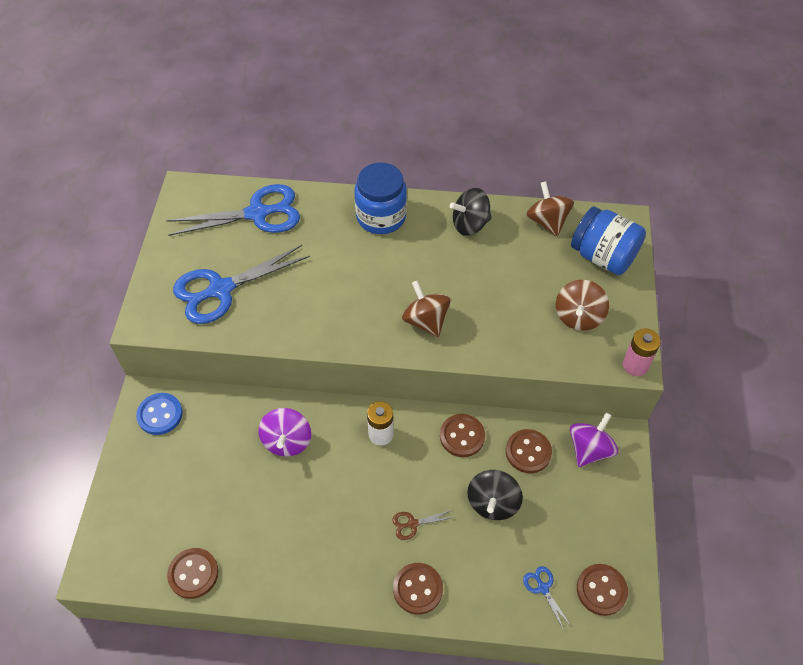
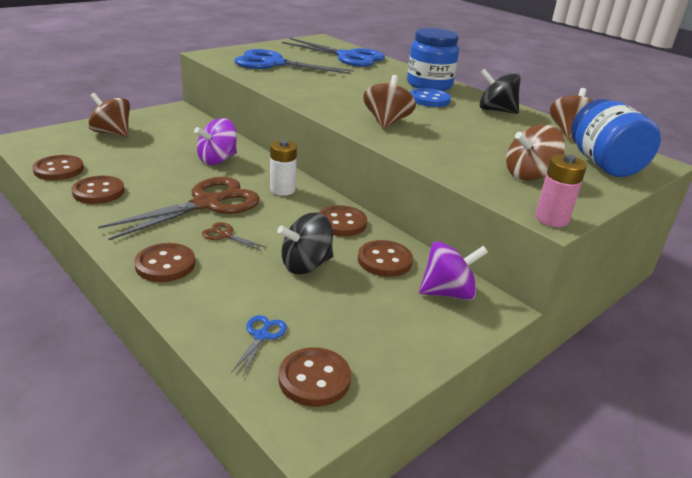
camera: 40 degrees right, 25 degrees down
blue button [136,393,183,435] -> blue button moved to [410,88,451,107]
none -> brown button [72,176,125,204]
none -> brown spinning top [88,93,130,137]
none -> brown scissors [98,177,260,241]

